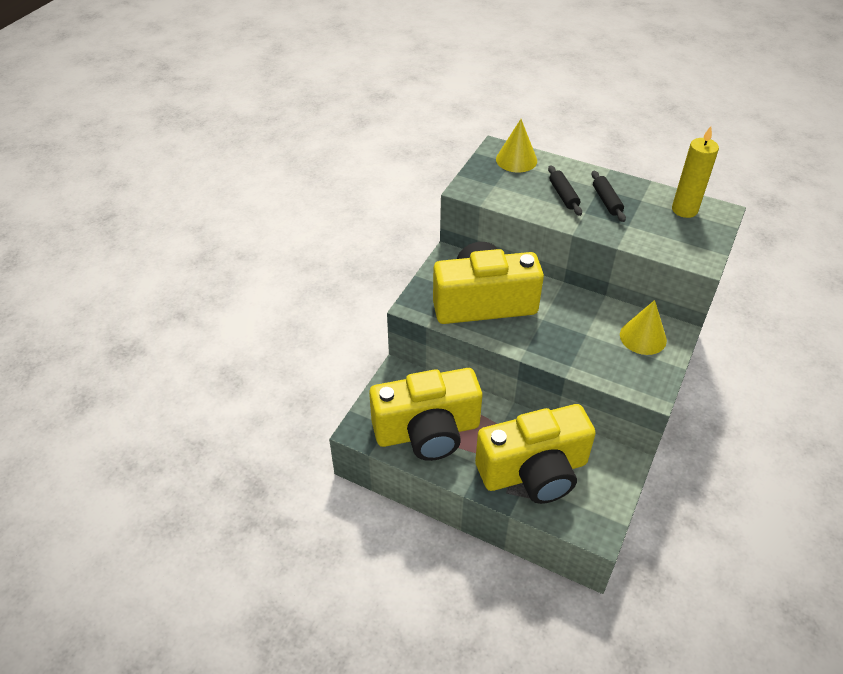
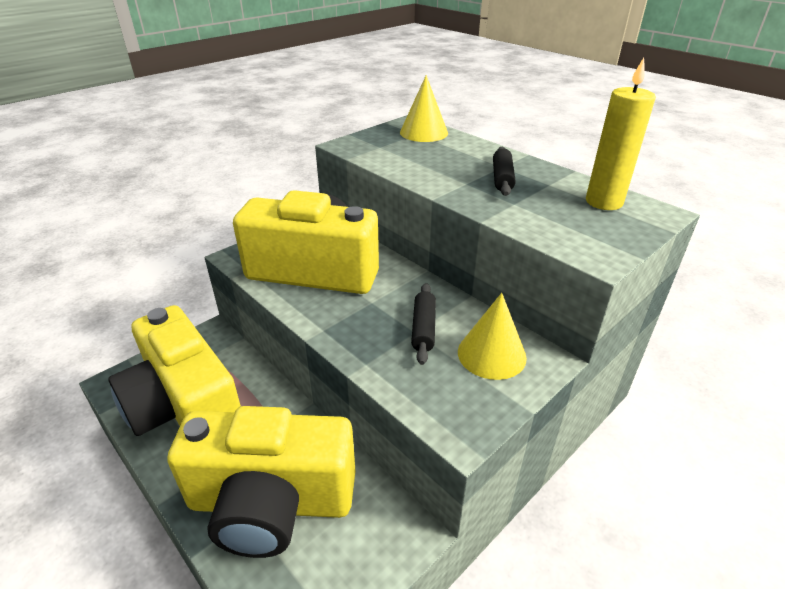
camera: 20 degrees right, 10 degrees down
yellow camera [369,368,482,461] -> yellow camera turned 45 degrees clockwise [108,305,241,436]
black rolling pin [548,165,582,216] -> black rolling pin moved to [411,283,436,365]

